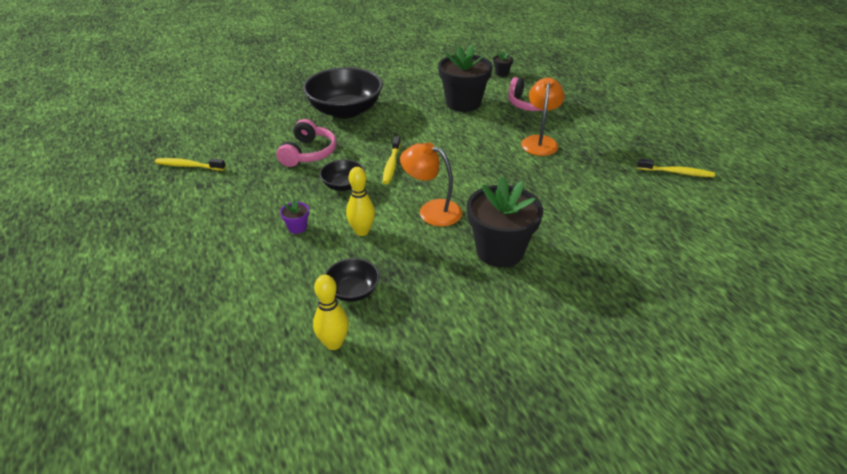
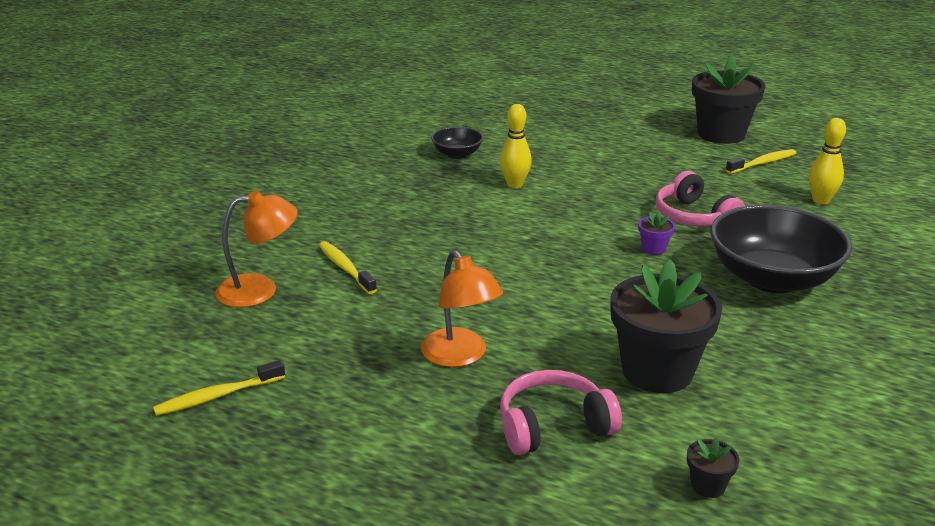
camera: 140 degrees right, 10 degrees down
purple flower pot [280,199,309,234] -> purple flower pot moved to [638,211,675,255]
yellow bowling pin [313,275,349,350] -> yellow bowling pin moved to [809,118,846,204]
black bowl [319,159,365,191] -> none
yellow toothbrush [383,136,401,184] -> yellow toothbrush moved to [319,241,377,294]
orange lamp [400,142,462,226] -> orange lamp moved to [215,191,298,308]
black flower pot [467,177,543,267] -> black flower pot moved to [692,55,765,144]

